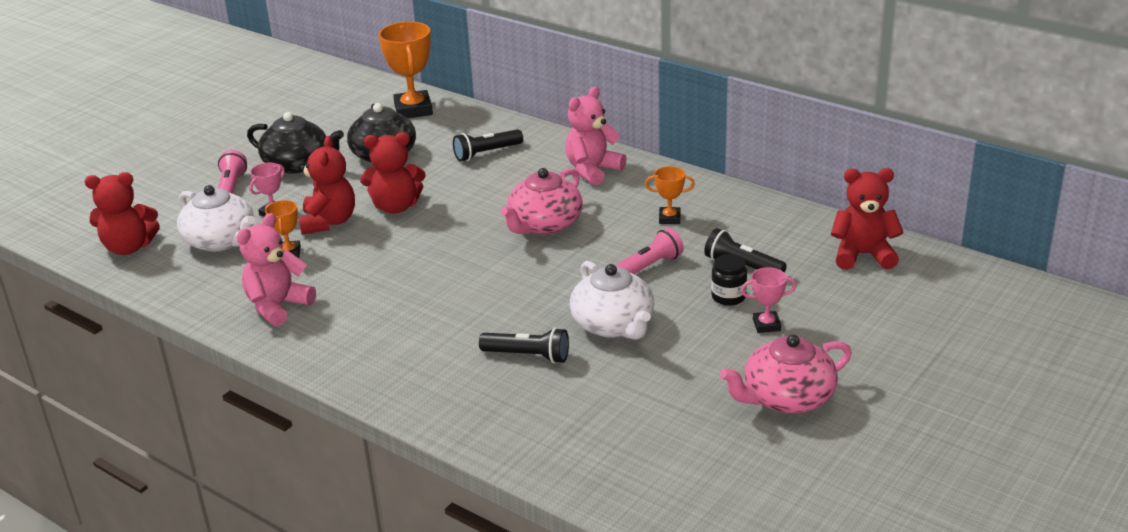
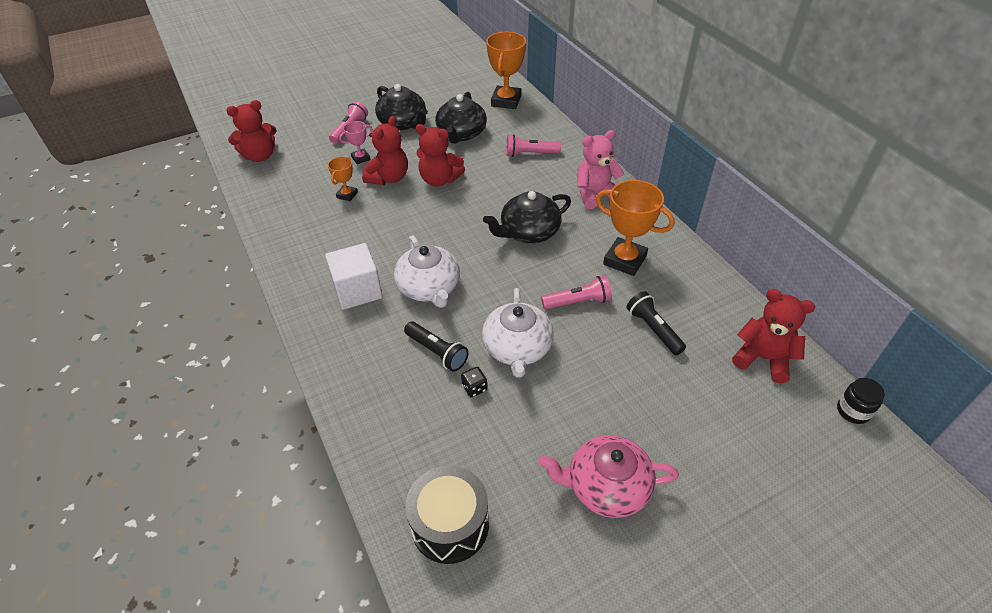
camera: 25 degrees right, 15 degrees up
red teddy bear [84,172,160,255] -> red teddy bear turned 45 degrees counterclockwise [226,100,277,162]
white teapot [177,185,255,252] -> white teapot moved to [394,235,460,308]
pink teddy bear [236,213,316,327] -> none
black flashlight [453,129,523,161] -> pink flashlight [506,134,561,157]
pink teapot [501,168,583,235] -> black teapot [483,191,571,243]
orange trophy [645,166,695,224] -> orange trophy [596,180,675,276], size x1.91
black jar [711,254,747,306] -> black jar moved to [837,378,885,424]
pink trophy [740,267,796,333] -> none
none -> white cube [325,243,383,310]
none -> black drum [405,466,489,564]
none -> black dice [461,367,487,397]

